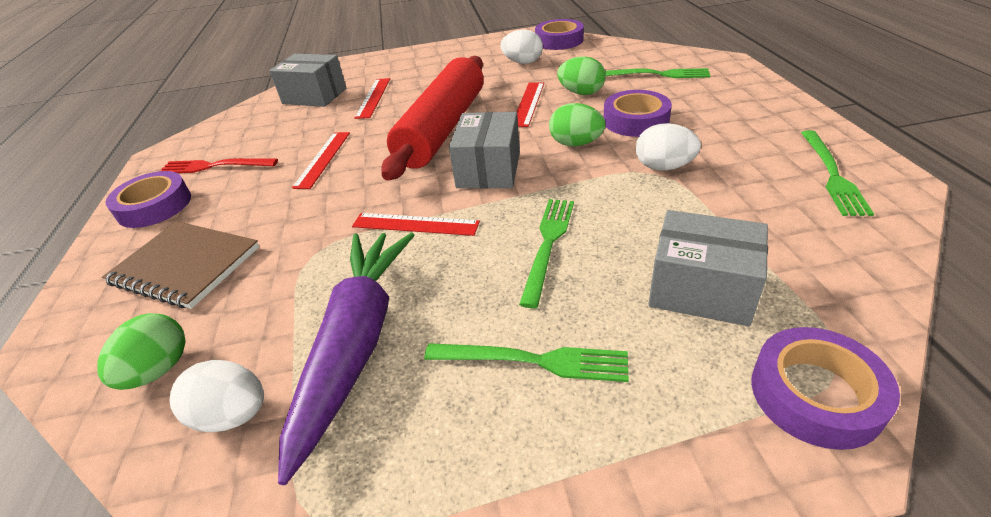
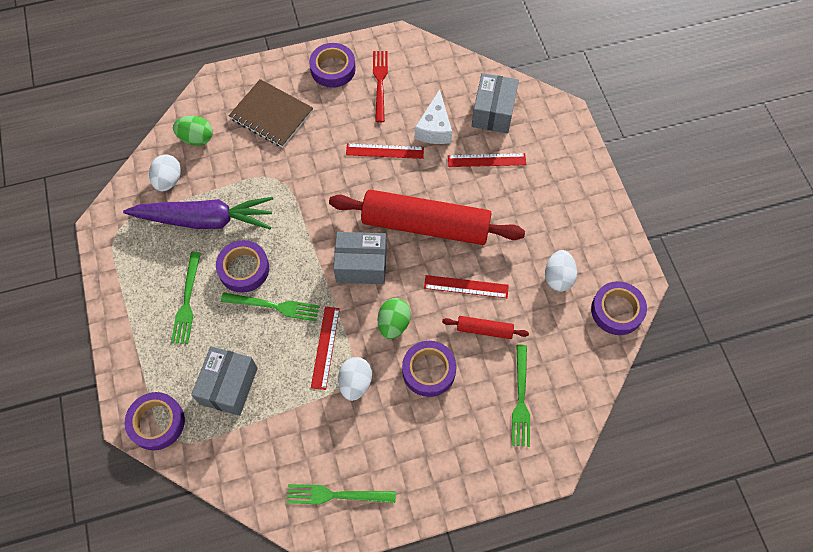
camera: 80 degrees right, 25 degrees up
brown notebook [102,221,259,309] -> brown notebook turned 75 degrees counterclockwise [229,79,313,148]
red ruler [352,213,480,236] -> red ruler moved to [311,307,340,390]
green egg [557,56,606,95] -> red rolling pin [442,316,529,339]
none -> purple tape [216,240,269,293]
none -> white cheese [415,89,452,144]

